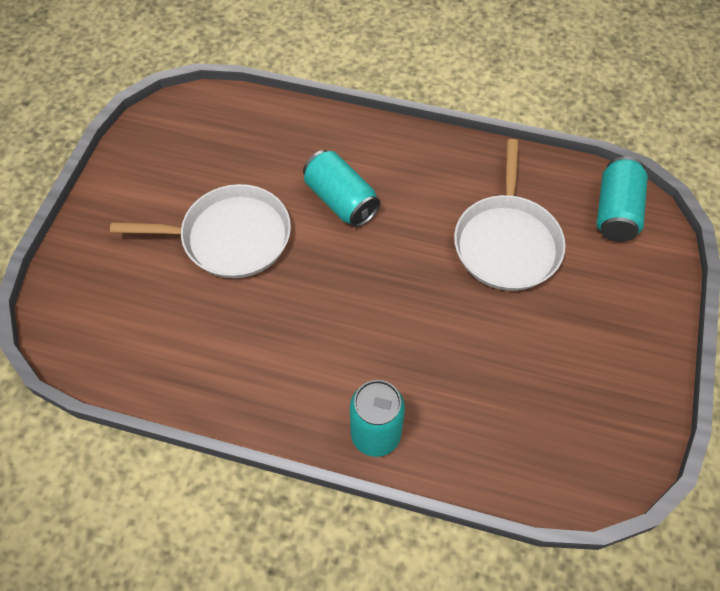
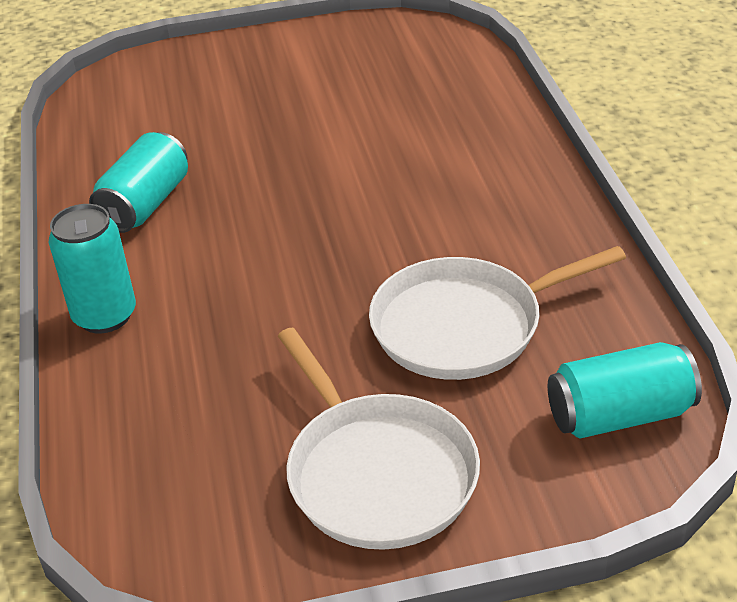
camera: 65 degrees right, 20 degrees down
white pan [110,184,291,278] -> white pan moved to [278,328,480,550]
turquoise can [303,150,380,227] -> turquoise can moved to [89,132,188,233]

